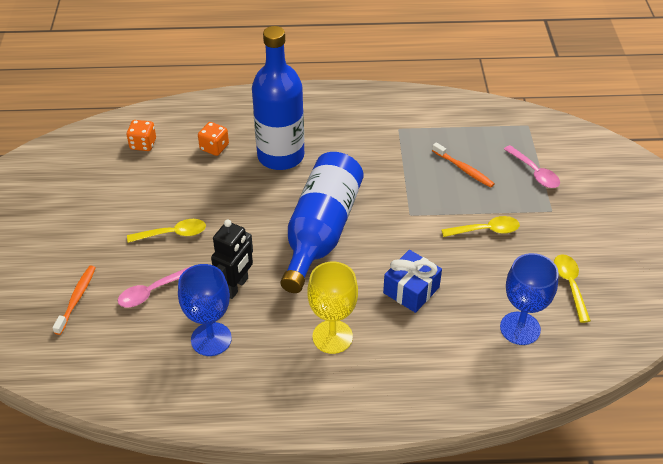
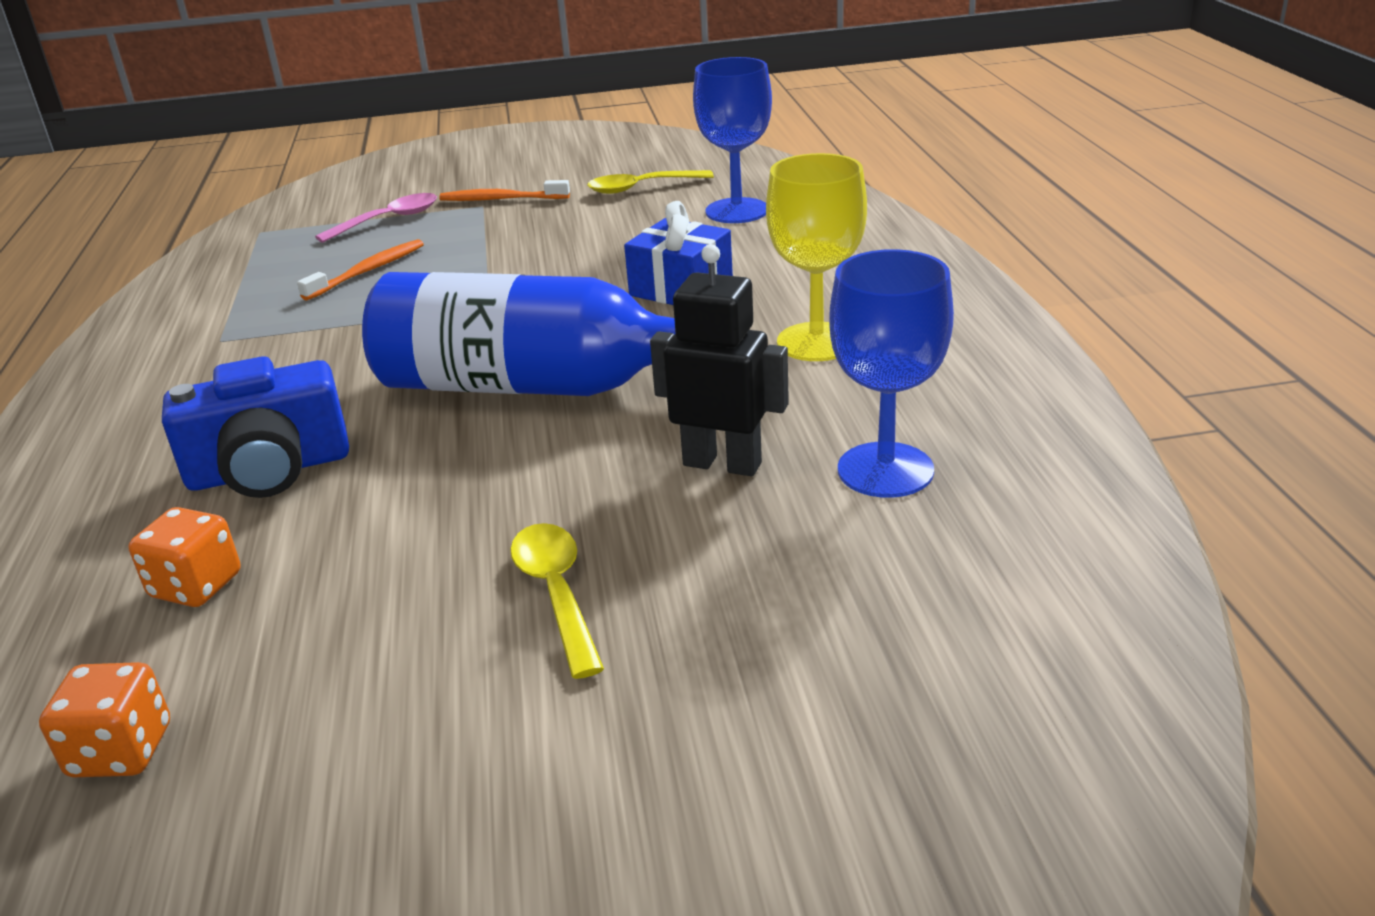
camera: 95 degrees left, 15 degrees down
orange toothbrush [53,266,96,335] -> orange toothbrush moved to [439,180,570,201]
pink spoon [118,266,191,307] -> none
blue bottle [252,26,304,170] -> blue camera [162,356,349,498]
yellow spoon [441,216,520,237] -> none

